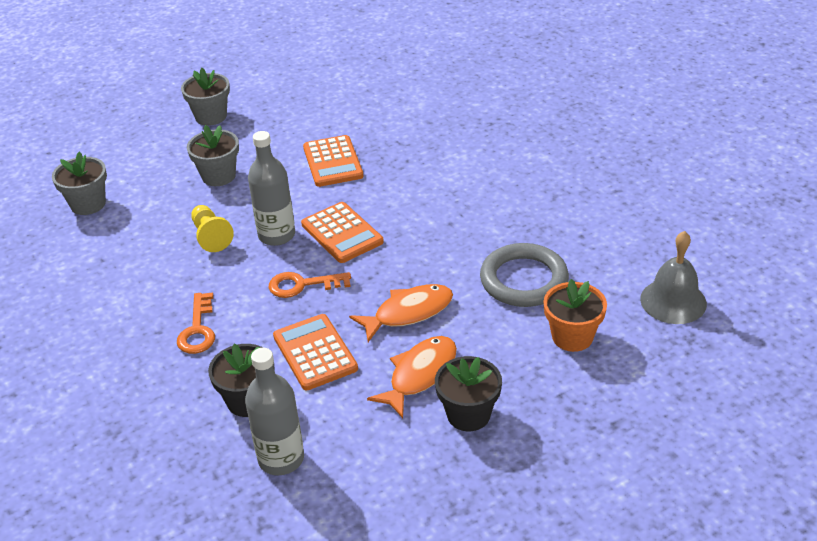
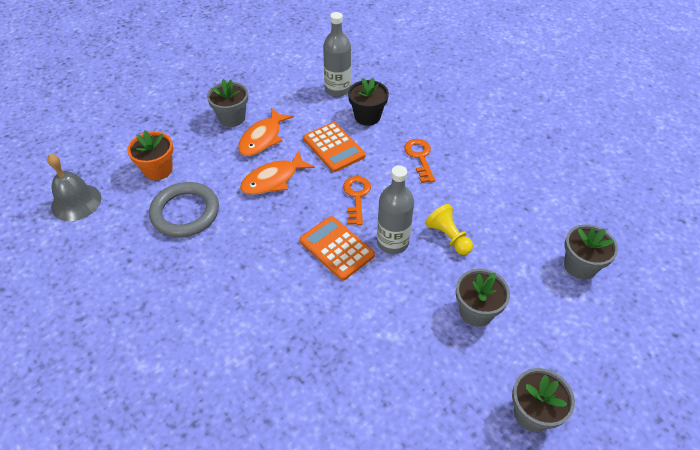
camera: 170 degrees right, 10 degrees up
orange key [268,272,351,298] -> orange key turned 75 degrees counterclockwise [343,176,371,225]
orange calculator [303,135,364,187] -> none
black flower pot [435,356,502,431] -> grey flower pot [207,79,248,127]

